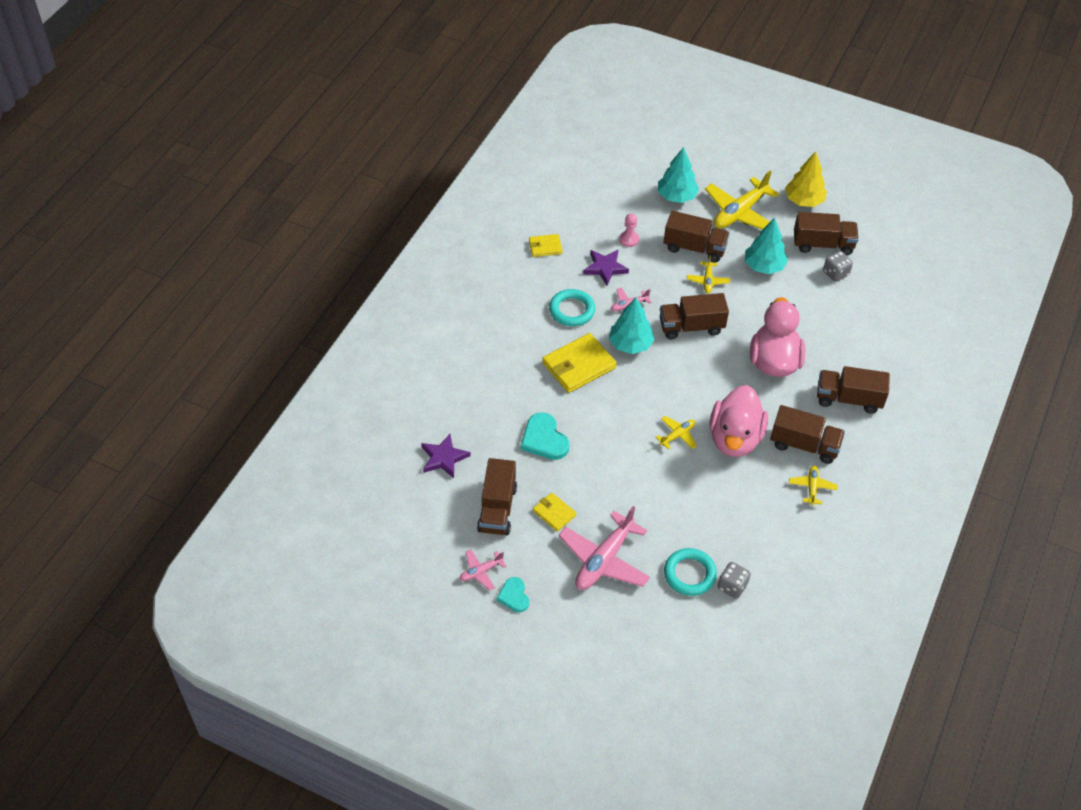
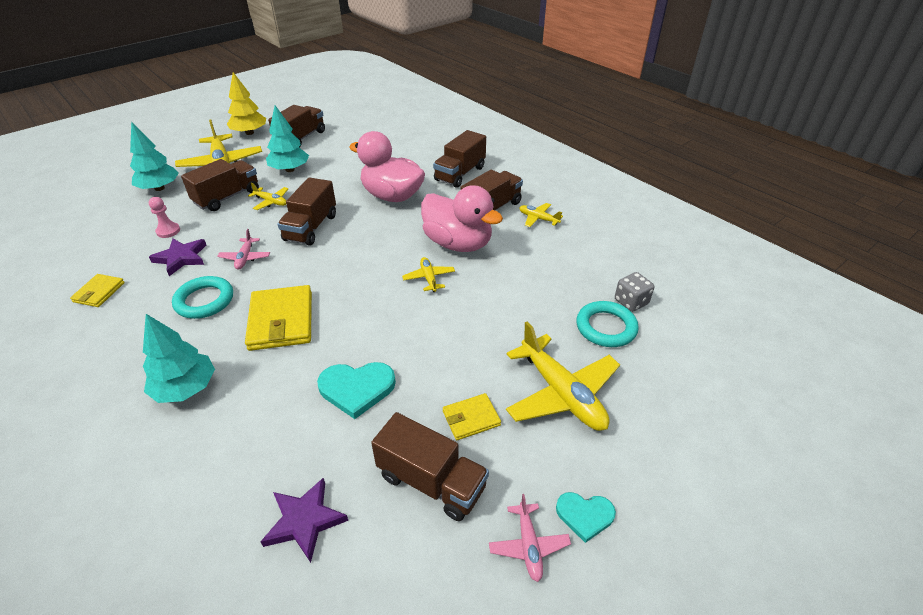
camera: 65 degrees left, 10 degrees down
pink plane [558,506,650,590] -> yellow plane [506,321,620,431]
turquoise tree [609,297,655,354] -> turquoise tree moved to [143,314,215,403]
grey dice [823,251,853,282] -> none

